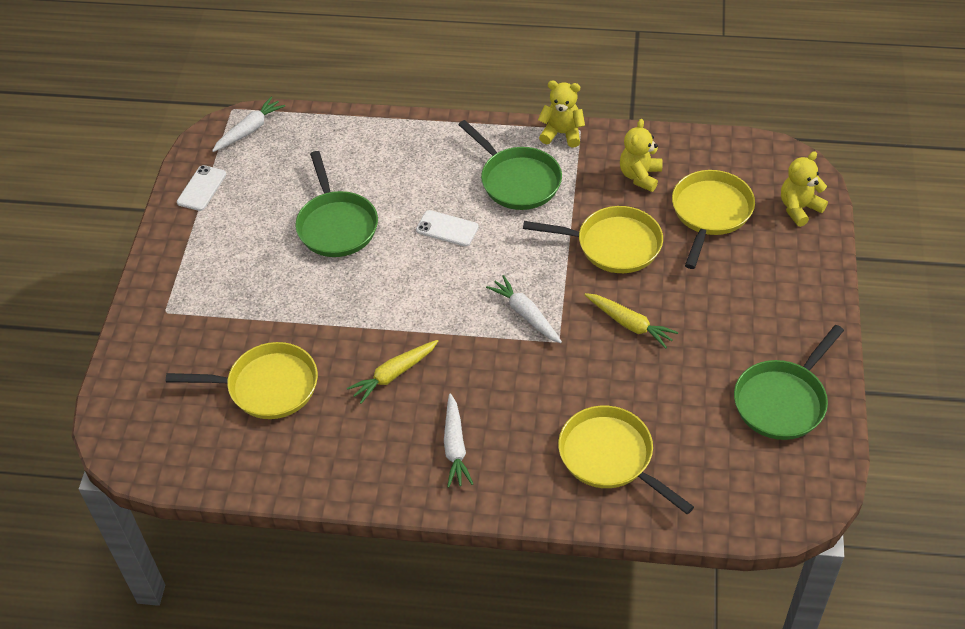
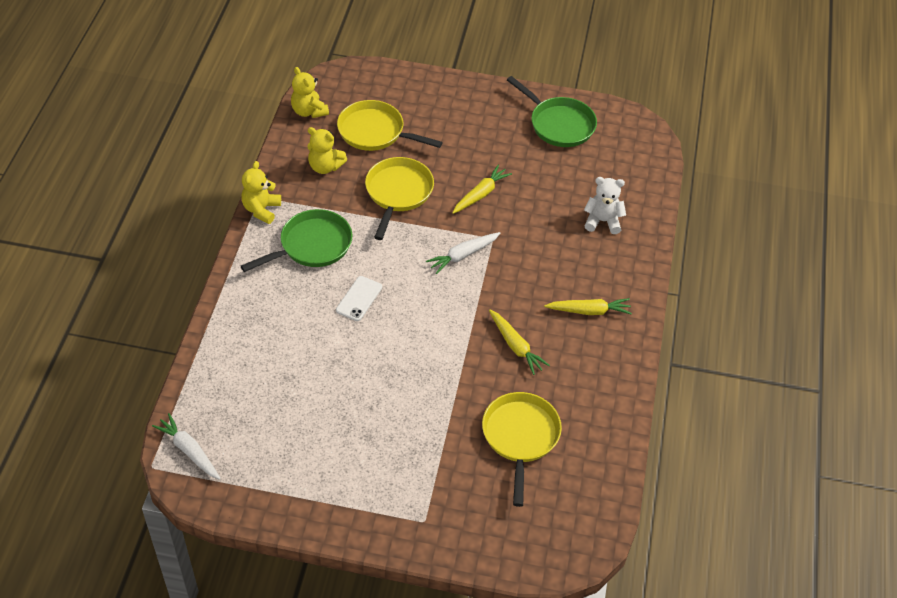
camera: 90 degrees left, 0 degrees up
white phone [177,165,226,211] -> none
green pan [295,151,378,257] -> none
white carrot [444,393,473,488] -> yellow carrot [544,298,632,315]
yellow pan [558,406,694,514] -> white teddy bear [584,177,626,234]
yellow teddy bear [781,151,828,227] -> yellow teddy bear moved to [291,67,329,118]

